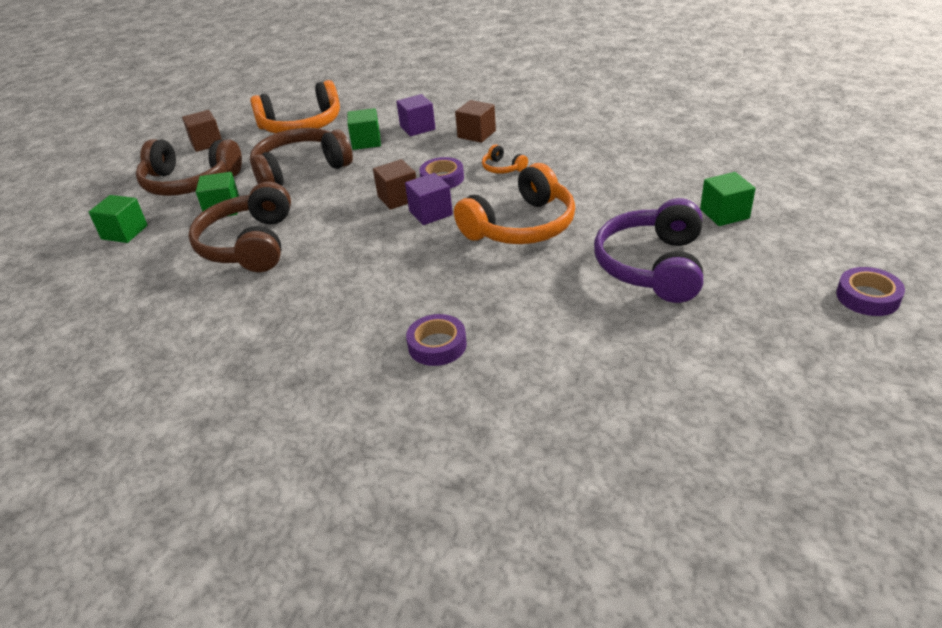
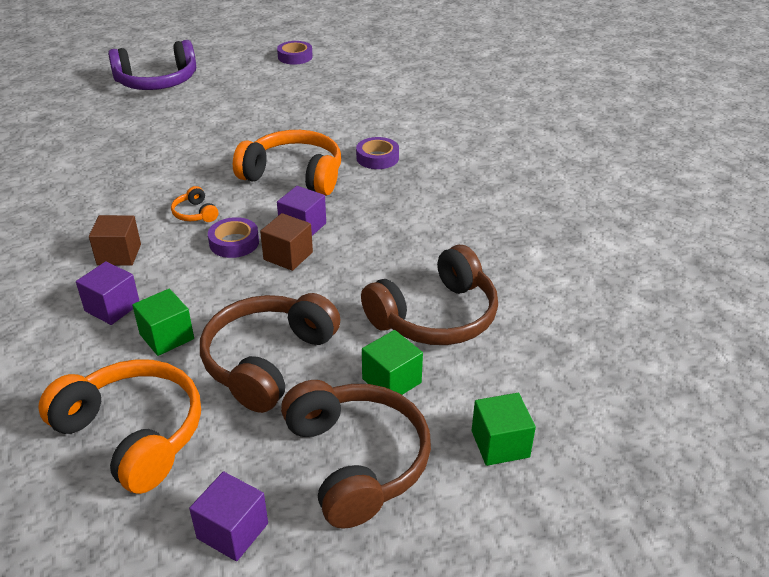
camera: 125 degrees left, 0 degrees up
brown cube [182,110,222,152] -> purple cube [189,471,268,561]
brown headphones [250,128,353,186] -> brown headphones turned 90 degrees clockwise [200,293,341,413]
purple tape [406,314,467,366] -> purple tape moved to [356,137,399,169]
orange headphones [482,144,528,174] -> orange headphones turned 135 degrees clockwise [171,186,218,222]
purple headphones [594,198,703,303] -> purple headphones moved to [108,40,196,90]
green cube [700,172,756,226] -> none

